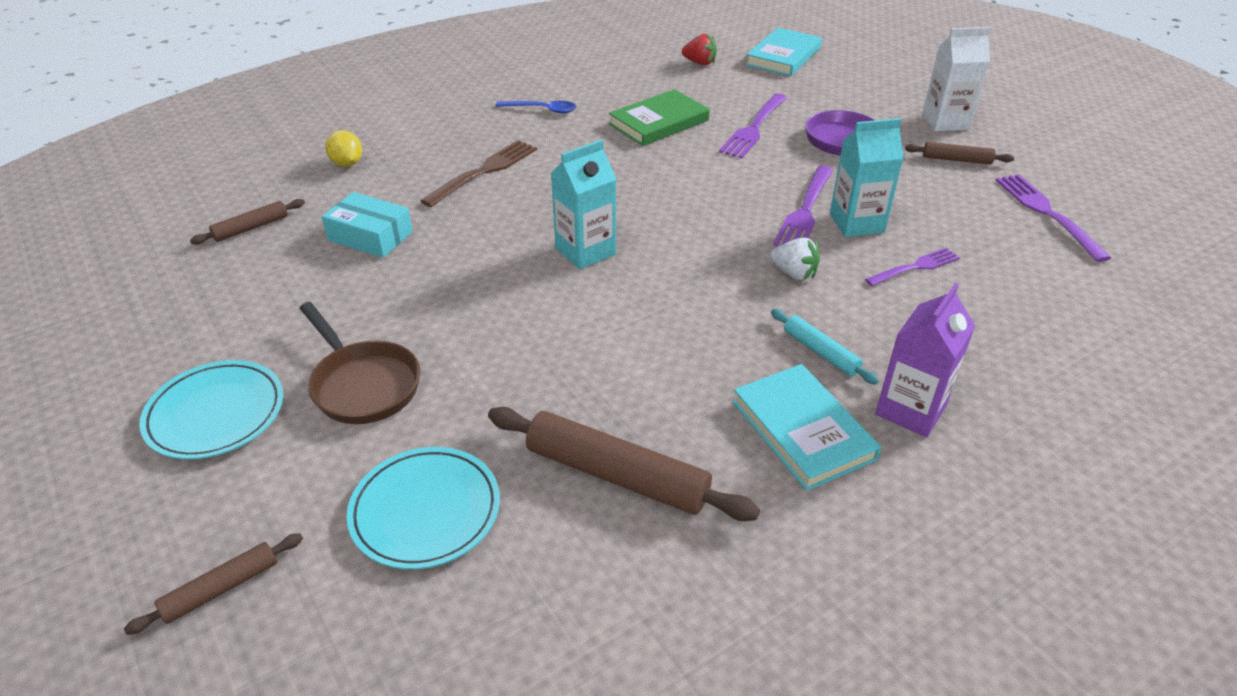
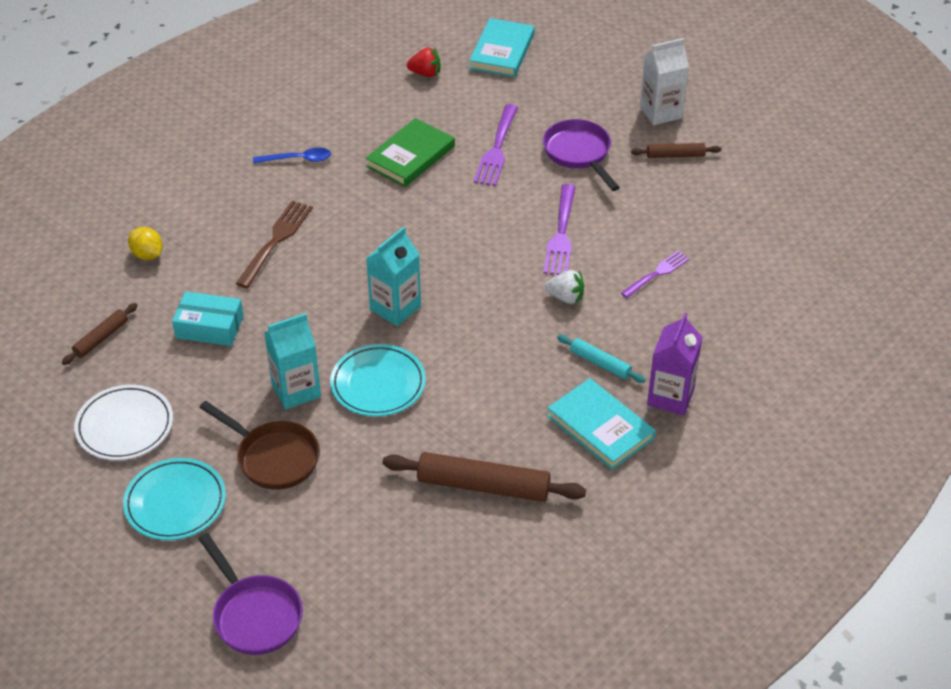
camera: 15 degrees left, 5 degrees up
brown rolling pin [124,533,303,635] -> purple pan [199,533,303,655]
turquoise plate [347,447,500,569] -> turquoise plate moved to [330,344,426,416]
turquoise carton [830,118,904,237] -> turquoise carton moved to [264,313,321,410]
purple fork [996,174,1111,262] -> none
none -> white plate [74,385,173,460]

